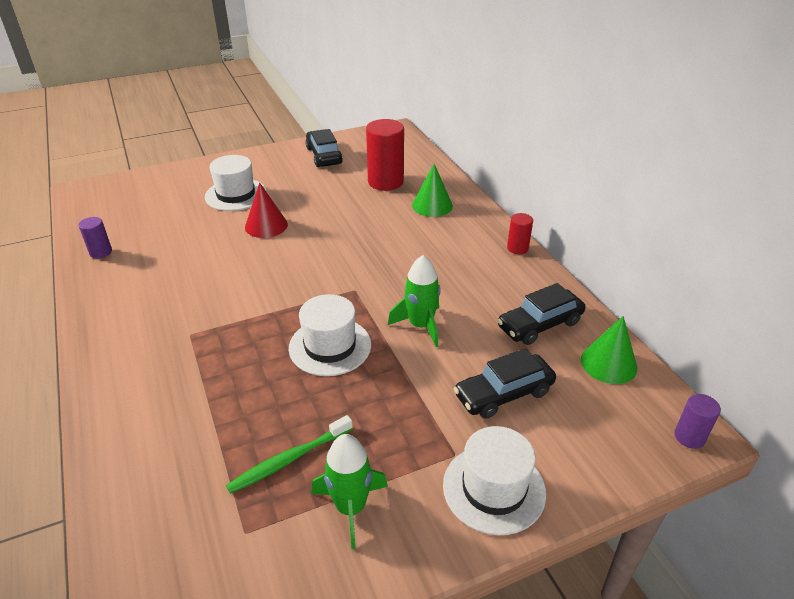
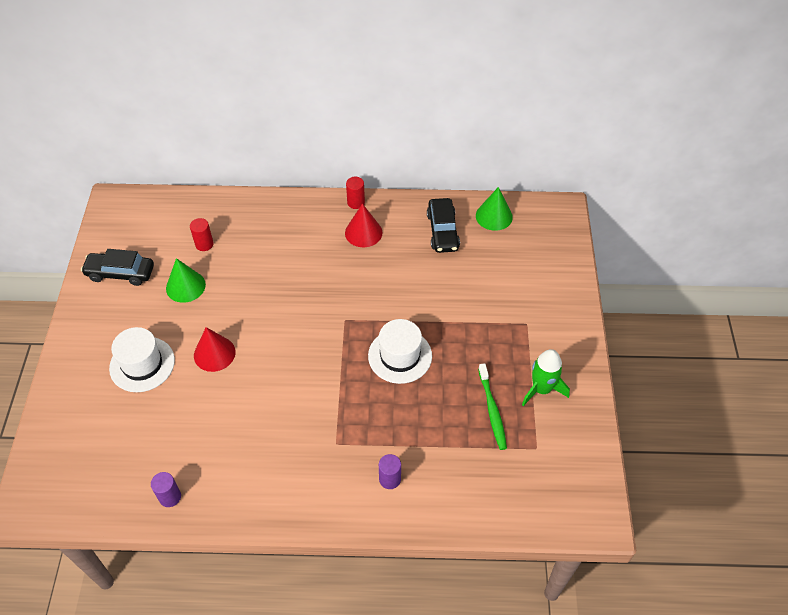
camera: 65 degrees left, 15 degrees up
red cylinder [366,119,404,191] -> red cylinder [190,218,214,251], size x0.51
green rocket [388,255,441,347] -> none
green cone [412,164,453,217] -> green cone moved to [166,258,206,303]
white hat [443,426,546,535] -> none
black car [454,348,556,419] -> none
purple cylinder [674,394,721,449] -> purple cylinder moved to [379,454,401,489]
none -> red cone [345,203,382,247]

